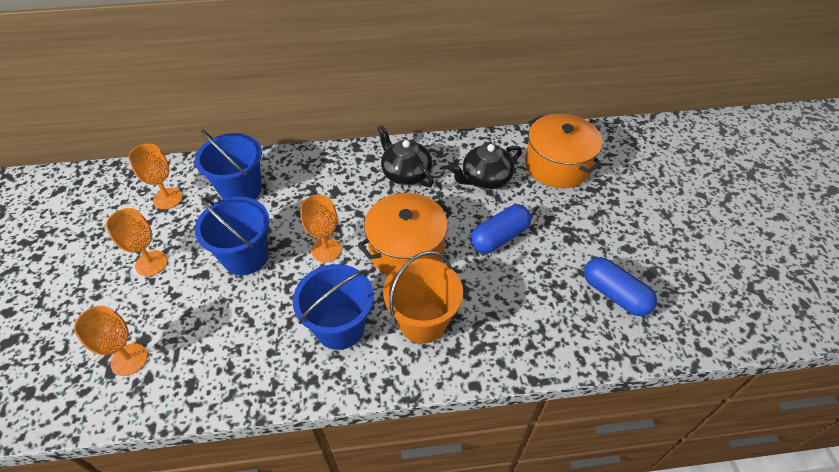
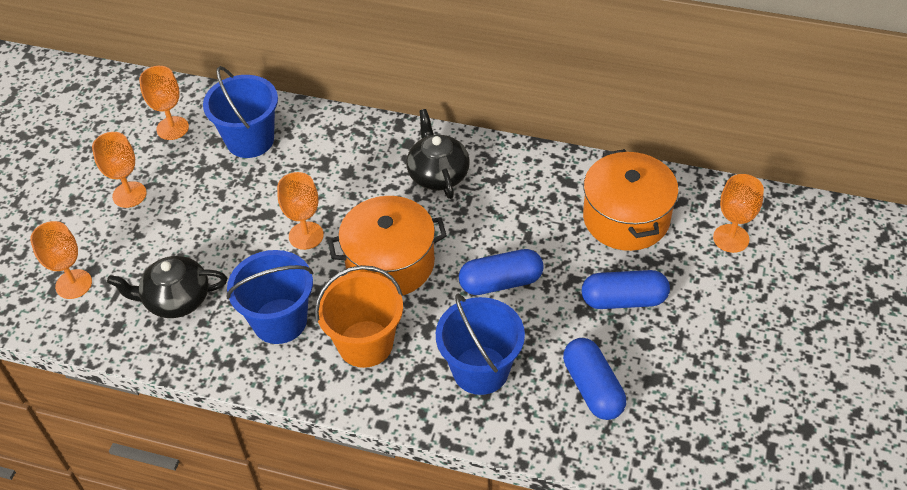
camera: 25 degrees right, 0 degrees up
blue bucket [195,197,269,275] -> blue bucket moved to [436,293,525,395]
black teapot [450,144,522,189] -> black teapot moved to [107,256,227,318]
none -> blue capsule [582,270,670,309]
none -> orange goblet [713,174,764,253]

